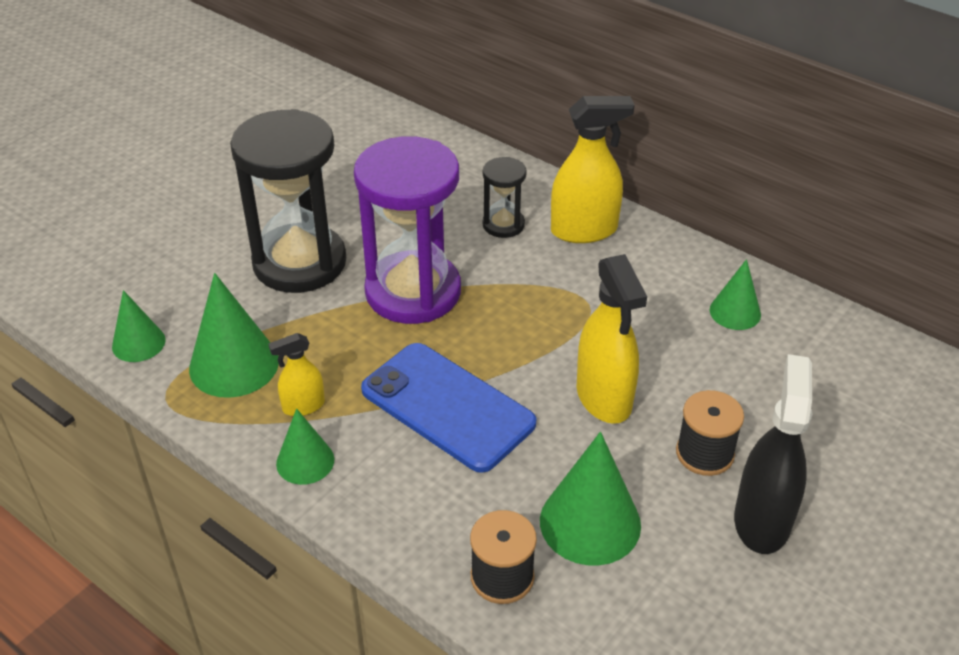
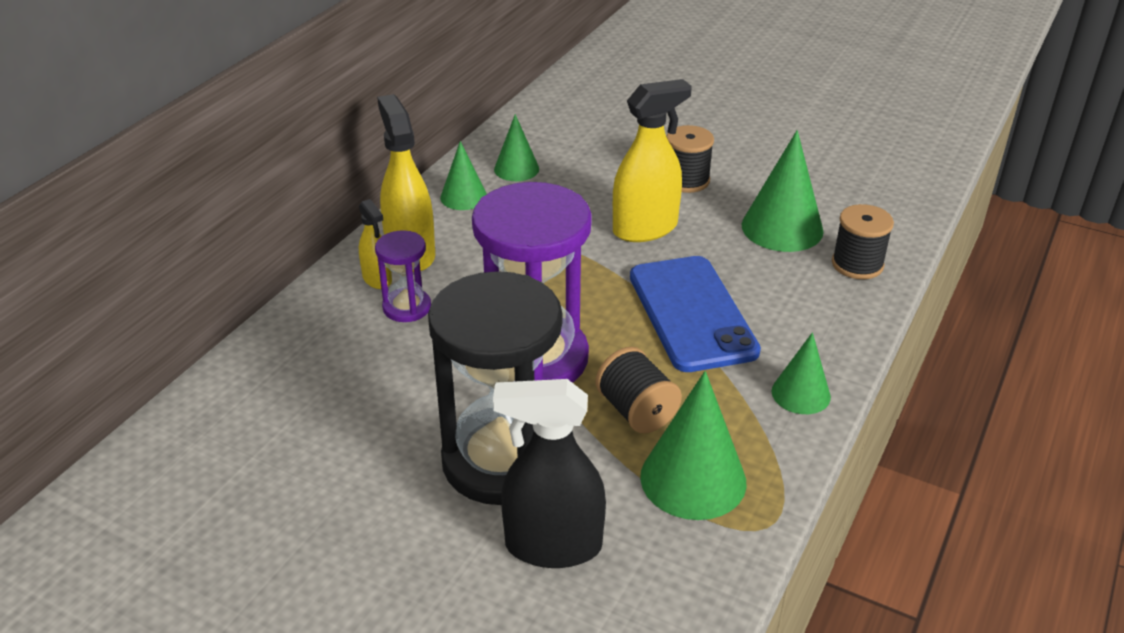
camera: 100 degrees left, 5 degrees down
green cone [112,290,165,362] -> green cone moved to [440,141,487,210]
yellow spray bottle [268,333,325,416] -> yellow spray bottle moved to [359,199,392,289]
blue phone [361,343,536,473] -> blue phone turned 45 degrees counterclockwise [630,256,761,372]
black hourglass [482,157,527,238] -> purple hourglass [375,230,431,322]
black spray bottle [734,354,812,554] -> black spray bottle moved to [493,379,606,568]
none -> black spool [595,347,682,434]

